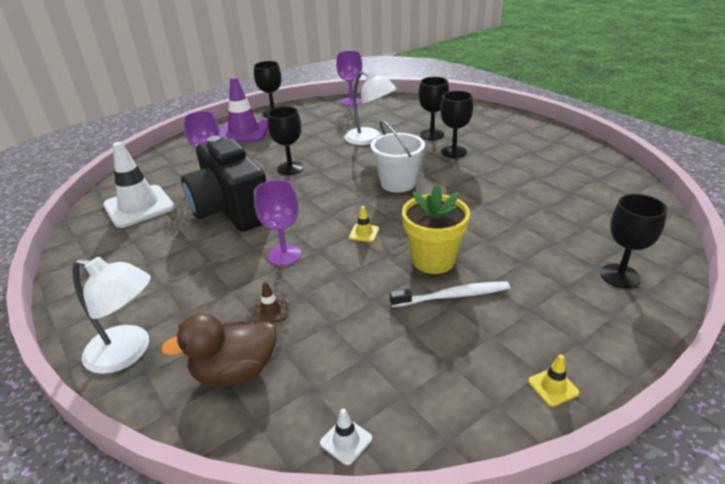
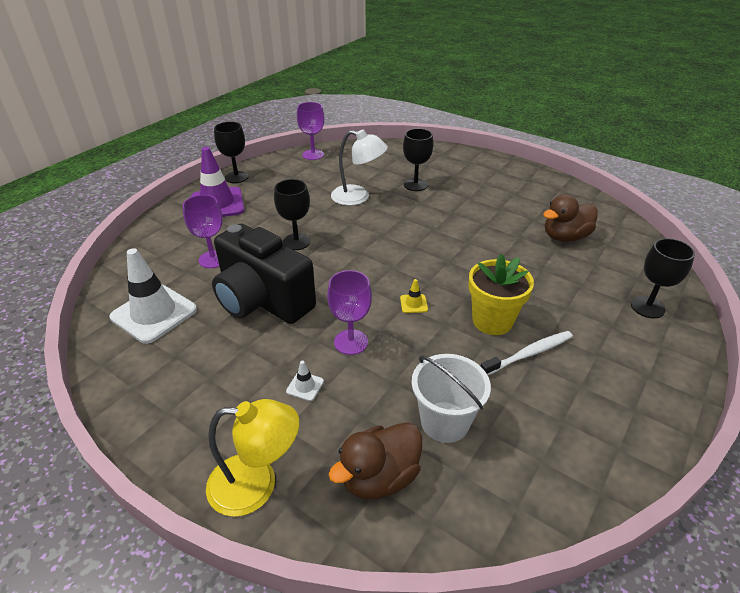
camera: 20 degrees left, 5 degrees up
white lamp [72,257,151,374] -> yellow lamp [206,399,299,517]
brown traffic cone [254,282,287,323] -> none
white traffic cone [320,409,372,465] -> white traffic cone moved to [286,361,324,401]
white bucket [371,120,425,193] -> white bucket moved to [411,354,491,443]
black goblet [440,91,473,158] -> none
yellow traffic cone [528,354,580,407] -> none
none -> brown duck [543,194,598,242]

